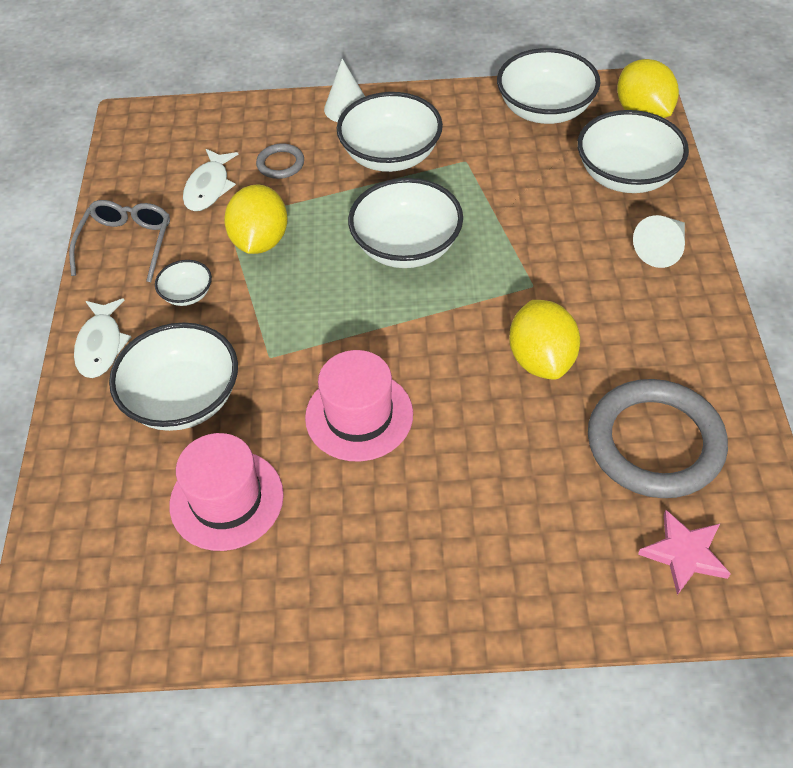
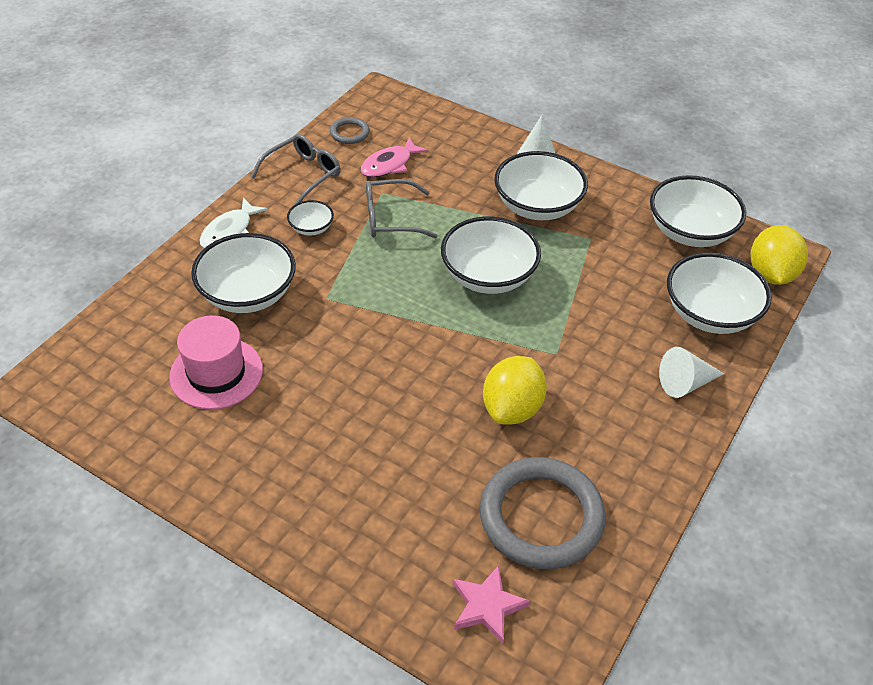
camera: 30 degrees right, 5 degrees down
white fish [183,149,238,211] -> pink fish [360,138,429,177]
yellow lemon [224,184,288,254] -> grey glasses [366,179,438,238]
grey ring [256,143,304,179] -> grey ring moved to [330,117,370,144]
pink hat [305,350,413,461] -> none

